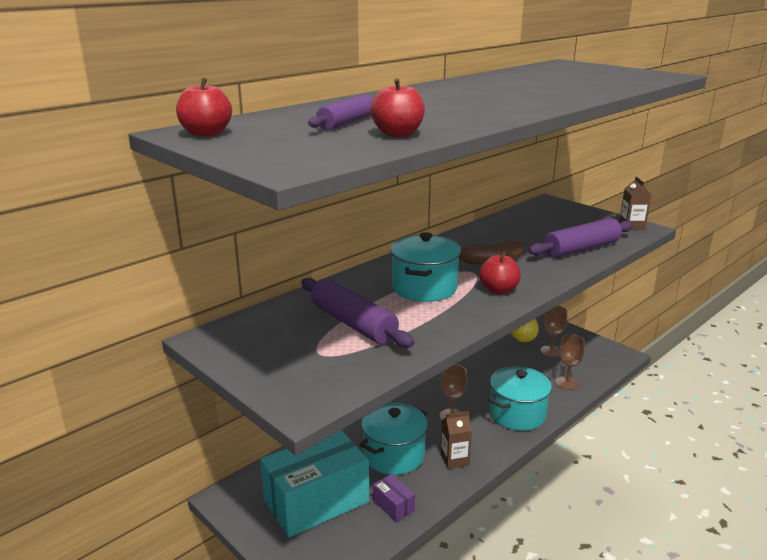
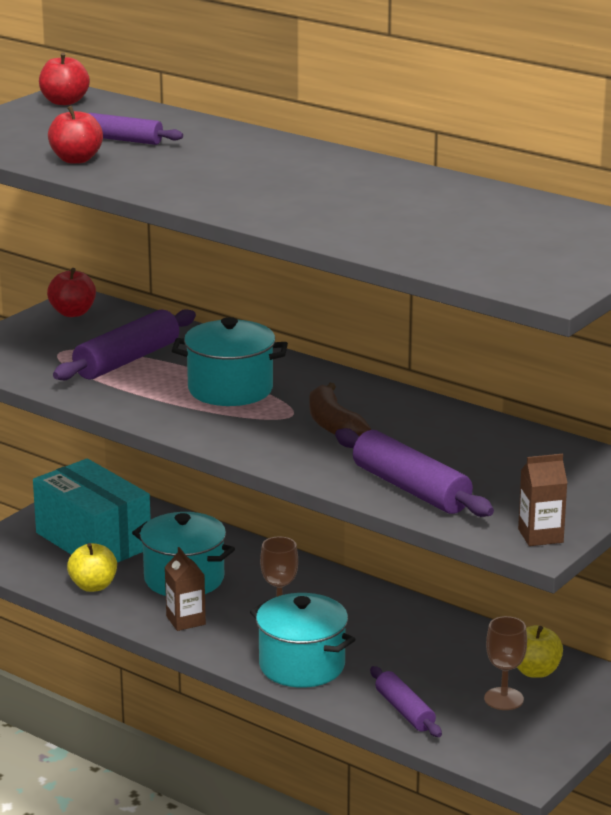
camera: 80 degrees right, 0 degrees up
purple box [373,474,415,522] -> yellow apple [67,543,117,592]
red apple [479,252,521,294] -> red apple moved to [47,268,96,317]
brown goblet [555,334,585,390] -> purple rolling pin [370,666,442,737]

